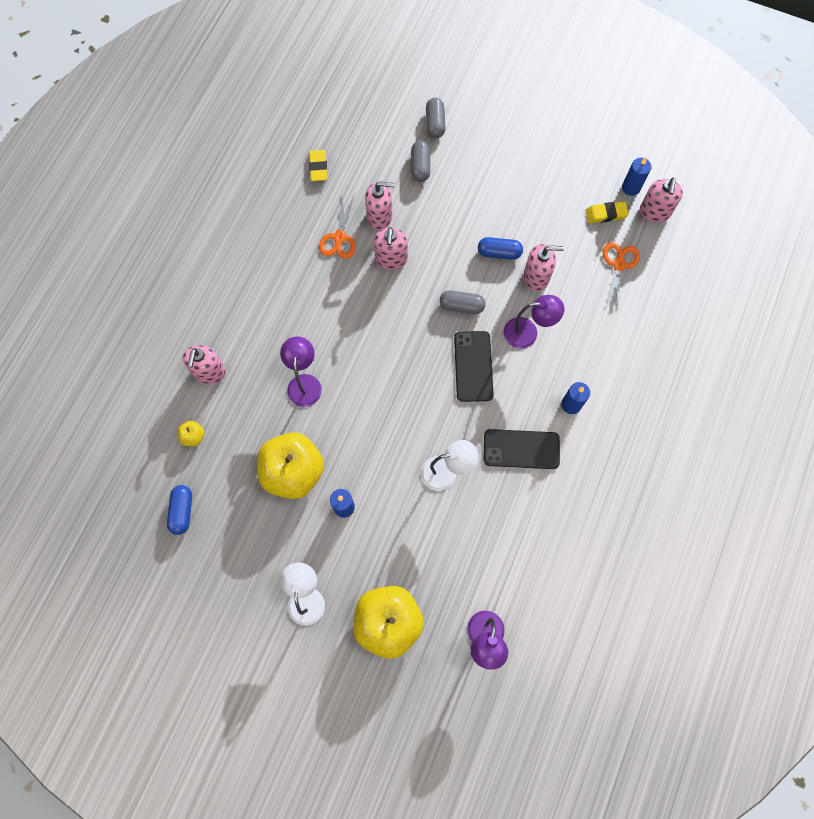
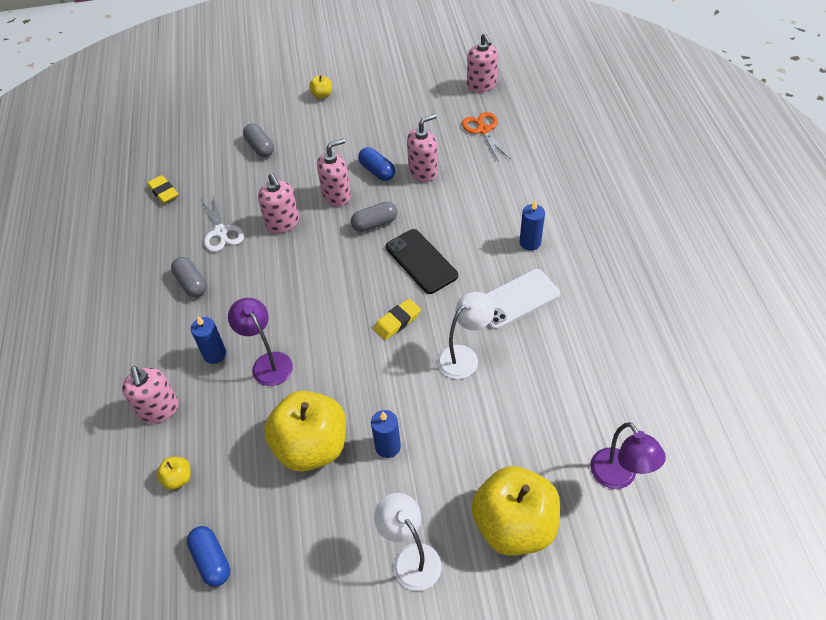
camera: 30 degrees left, 20 degrees down
orange scissors [319,193,356,259] -> white scissors [200,196,244,252]
pink soap dispenser [365,181,395,230] -> pink soap dispenser moved to [317,138,351,206]
grey capsule [426,98,446,138] -> grey capsule moved to [171,257,207,297]
blue capsule [478,237,523,260] -> blue capsule turned 75 degrees clockwise [358,147,395,181]
black phone [483,429,560,469] -> white phone [486,269,560,330]
purple lamp [504,295,564,349] -> none
yellow eraser [585,202,629,223] -> yellow eraser moved to [374,299,421,340]
blue candle [622,158,651,196] -> blue candle moved to [191,316,226,364]
none -> yellow apple [309,75,332,99]

